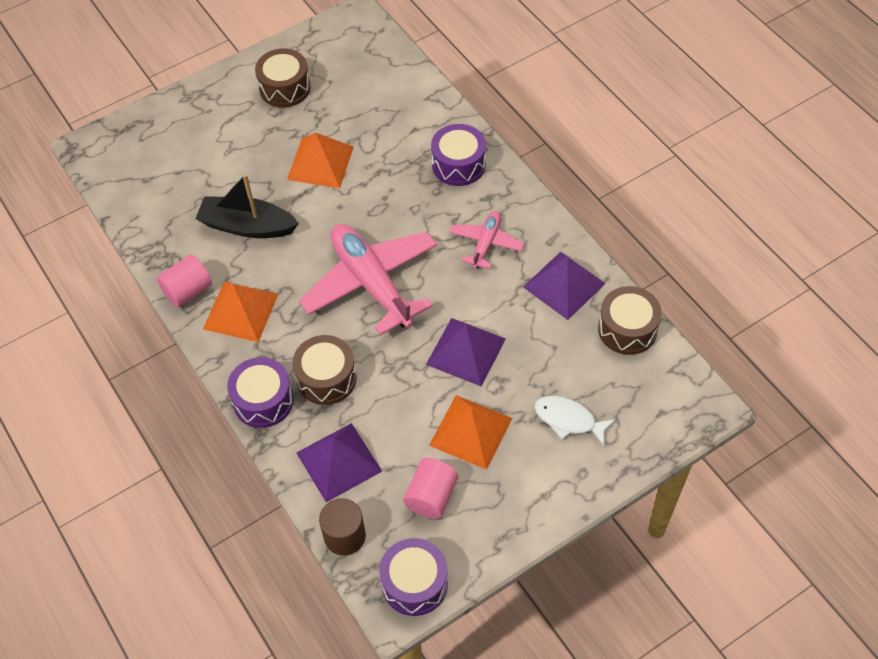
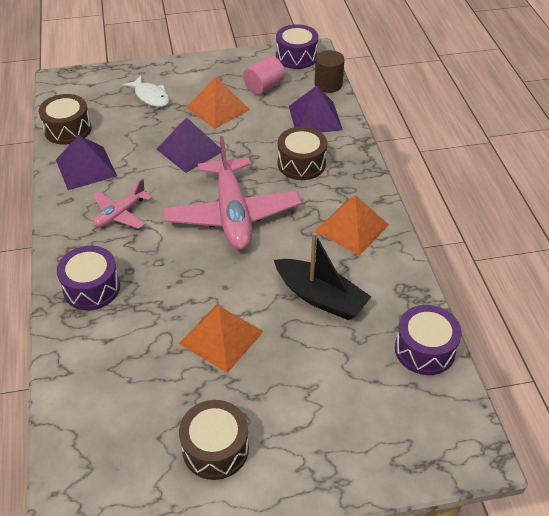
camera: 160 degrees left, 10 degrees down
pink cylinder [156,254,212,308] -> none
purple drum [227,357,294,428] -> purple drum moved to [395,305,462,375]

